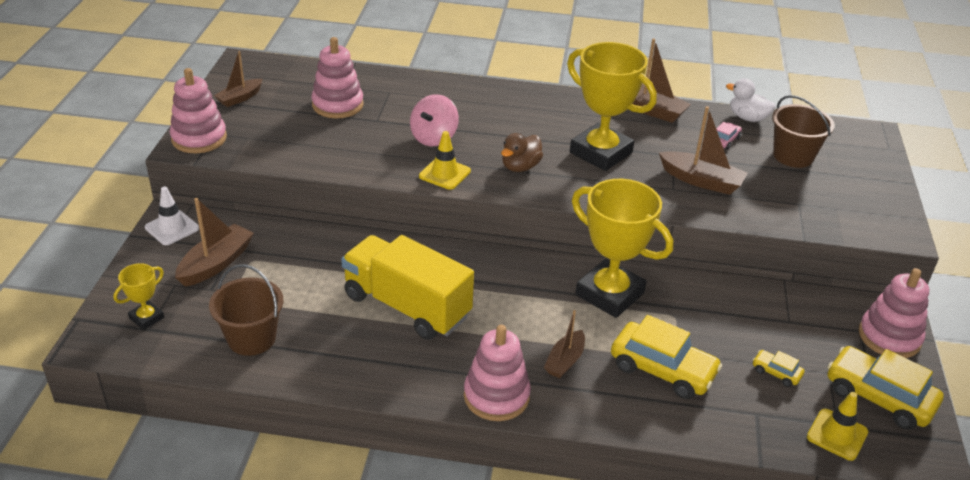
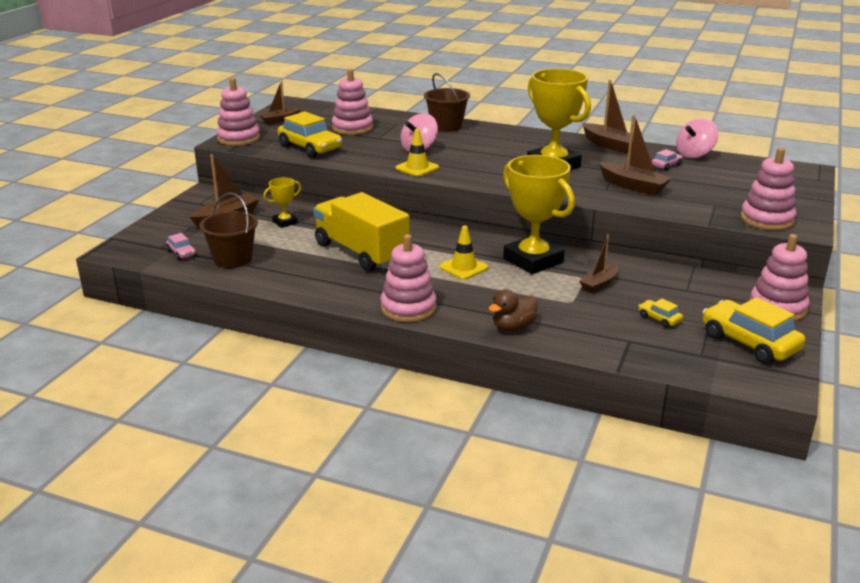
camera: 15 degrees right, 10 degrees down
yellow trophy [113,263,164,330] -> yellow trophy moved to [263,178,302,228]
white traffic cone [145,187,199,245] -> none
brown duck [501,133,543,172] -> brown duck moved to [489,289,537,331]
brown boat [544,310,585,378] -> brown boat moved to [579,234,619,293]
yellow car [611,315,722,399] -> yellow car moved to [278,112,342,158]
white duck [726,78,776,122] -> pink spinning top [676,119,718,158]
brown bucket [772,95,835,168] -> brown bucket moved to [424,73,470,132]
yellow traffic cone [807,392,868,461] -> yellow traffic cone moved to [439,226,489,280]
none -> pink car [166,233,196,260]
none -> pink stacking toy [740,148,797,230]

